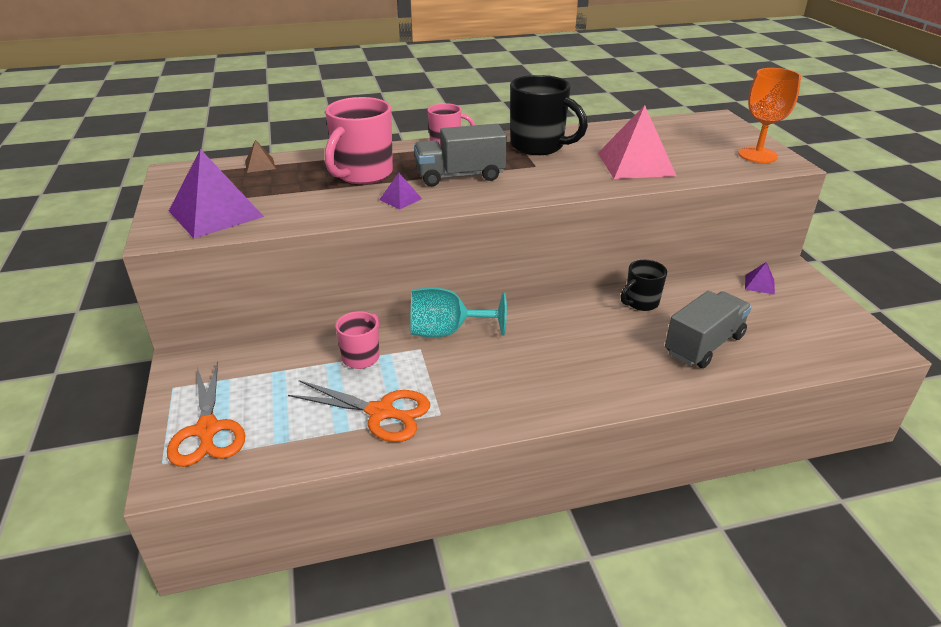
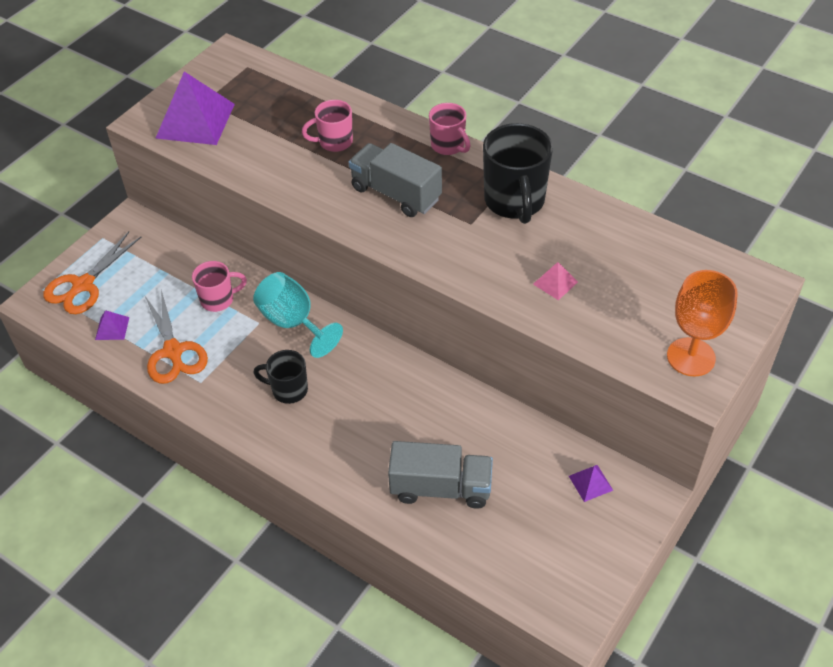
camera: 50 degrees right, 15 degrees up
brown pyramid [245,140,276,173] -> none
pink mug [325,97,393,184] -> pink mug [302,100,353,152], size x0.58
purple pyramid [379,173,422,209] -> purple pyramid moved to [95,310,129,340]
pink pyramid [598,105,676,179] -> pink pyramid [533,262,578,300], size x0.44
black mug [621,260,667,311] -> black mug moved to [253,350,308,404]

